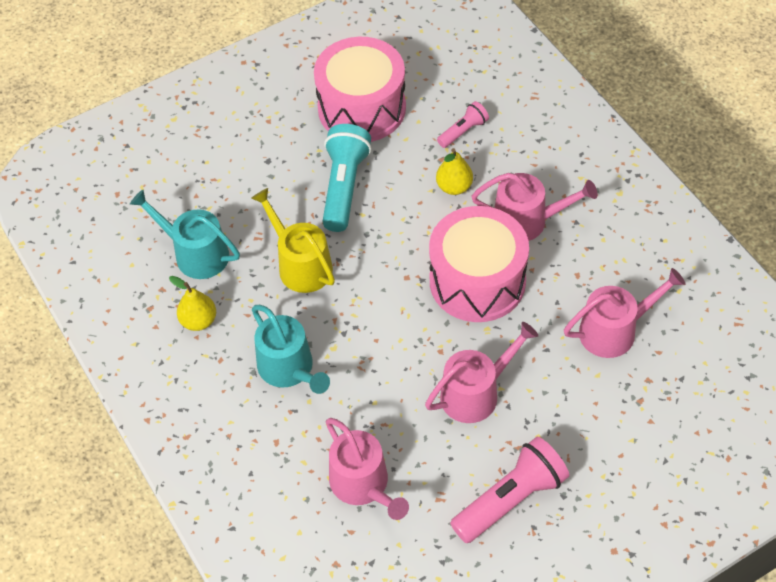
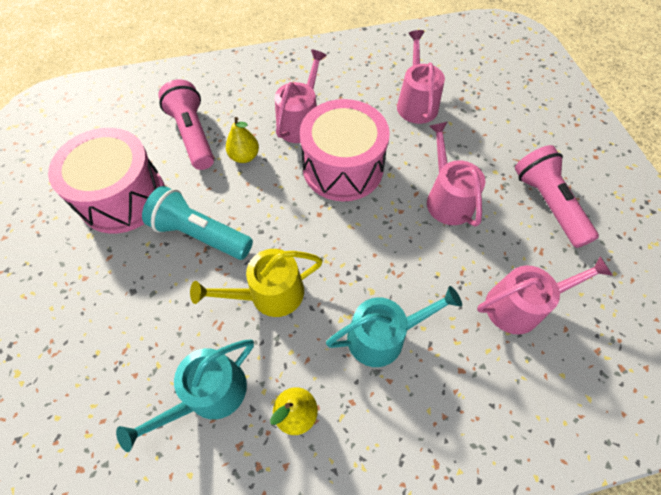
camera: 75 degrees left, 5 degrees up
pink flashlight [437,101,489,148] -> pink flashlight [158,79,214,170], size x1.87

